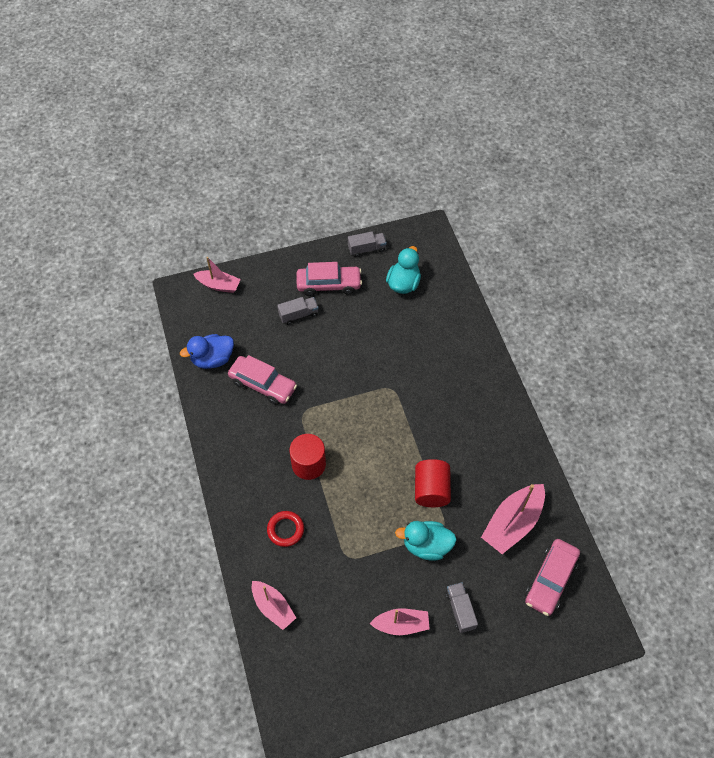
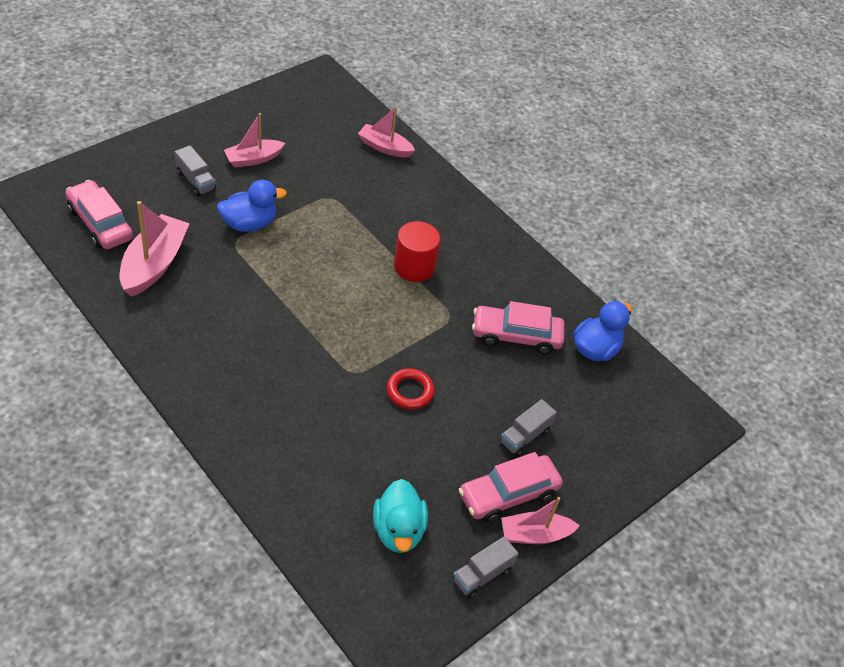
camera: 150 degrees right, 10 degrees down
pink boat [193,257,241,293] -> pink boat moved to [501,497,580,544]
red ring [267,511,304,547] -> red ring moved to [387,368,435,410]
turquoise duck [395,521,457,560] -> blue duck [217,180,287,232]
red cylinder [415,459,451,507] -> none
pink car [525,539,580,616] -> pink car turned 45 degrees counterclockwise [65,180,133,249]

